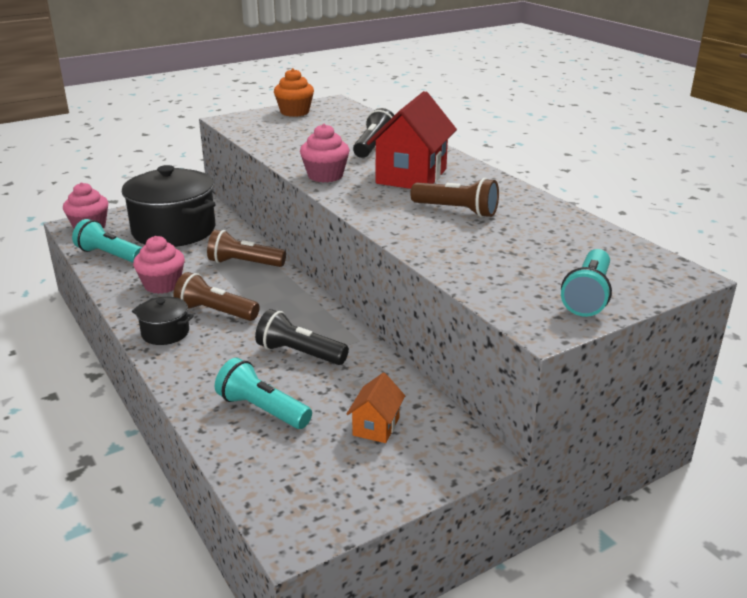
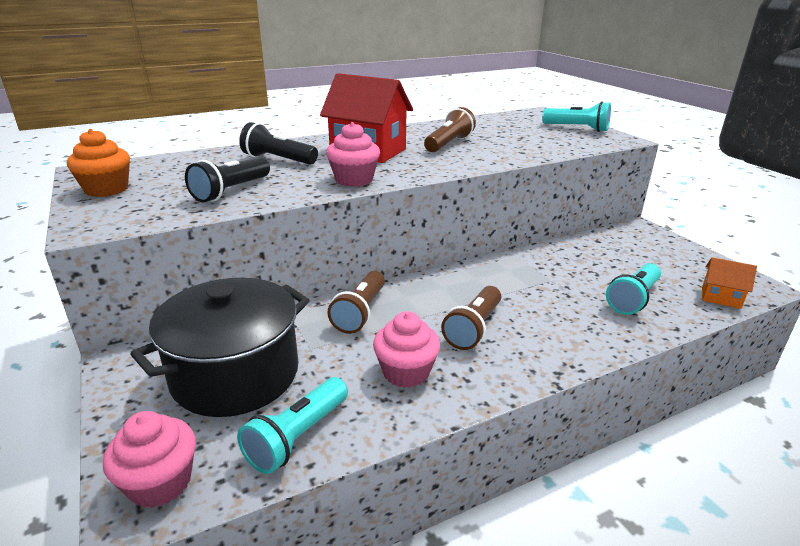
camera: 85 degrees left, 0 degrees up
black pot [132,297,194,345] -> none
black flashlight [255,309,349,365] -> black flashlight moved to [185,157,270,203]
orange house [346,372,405,443] -> orange house moved to [702,257,757,309]

